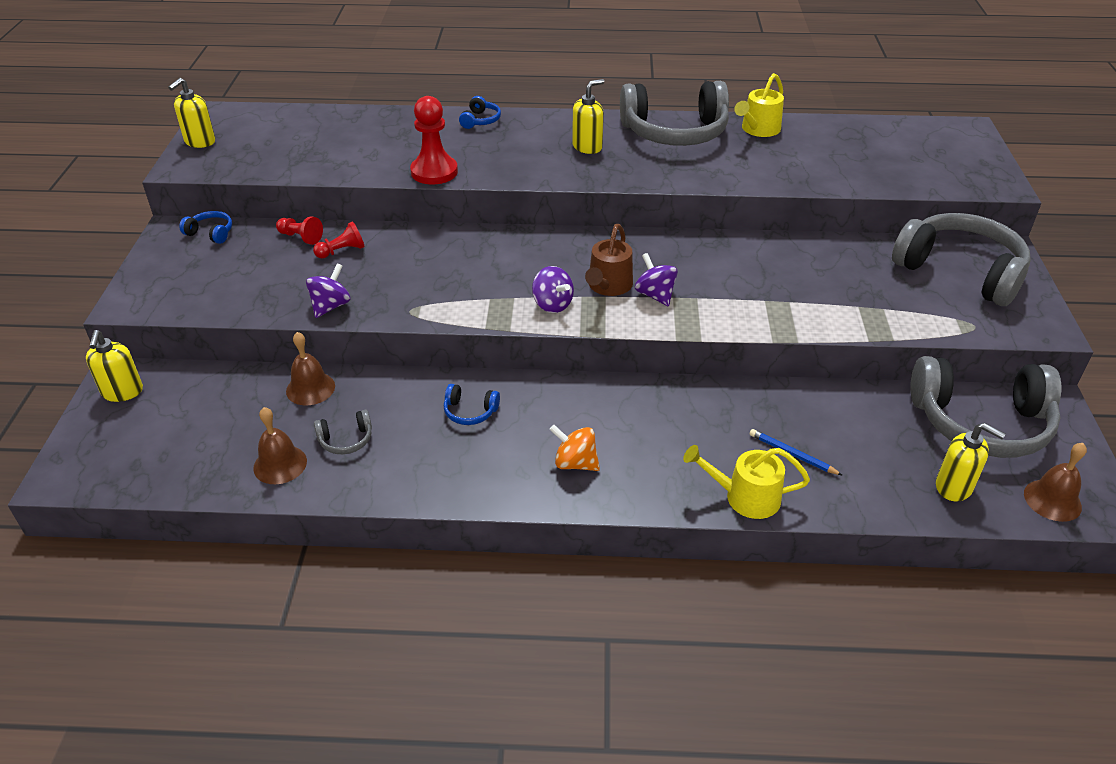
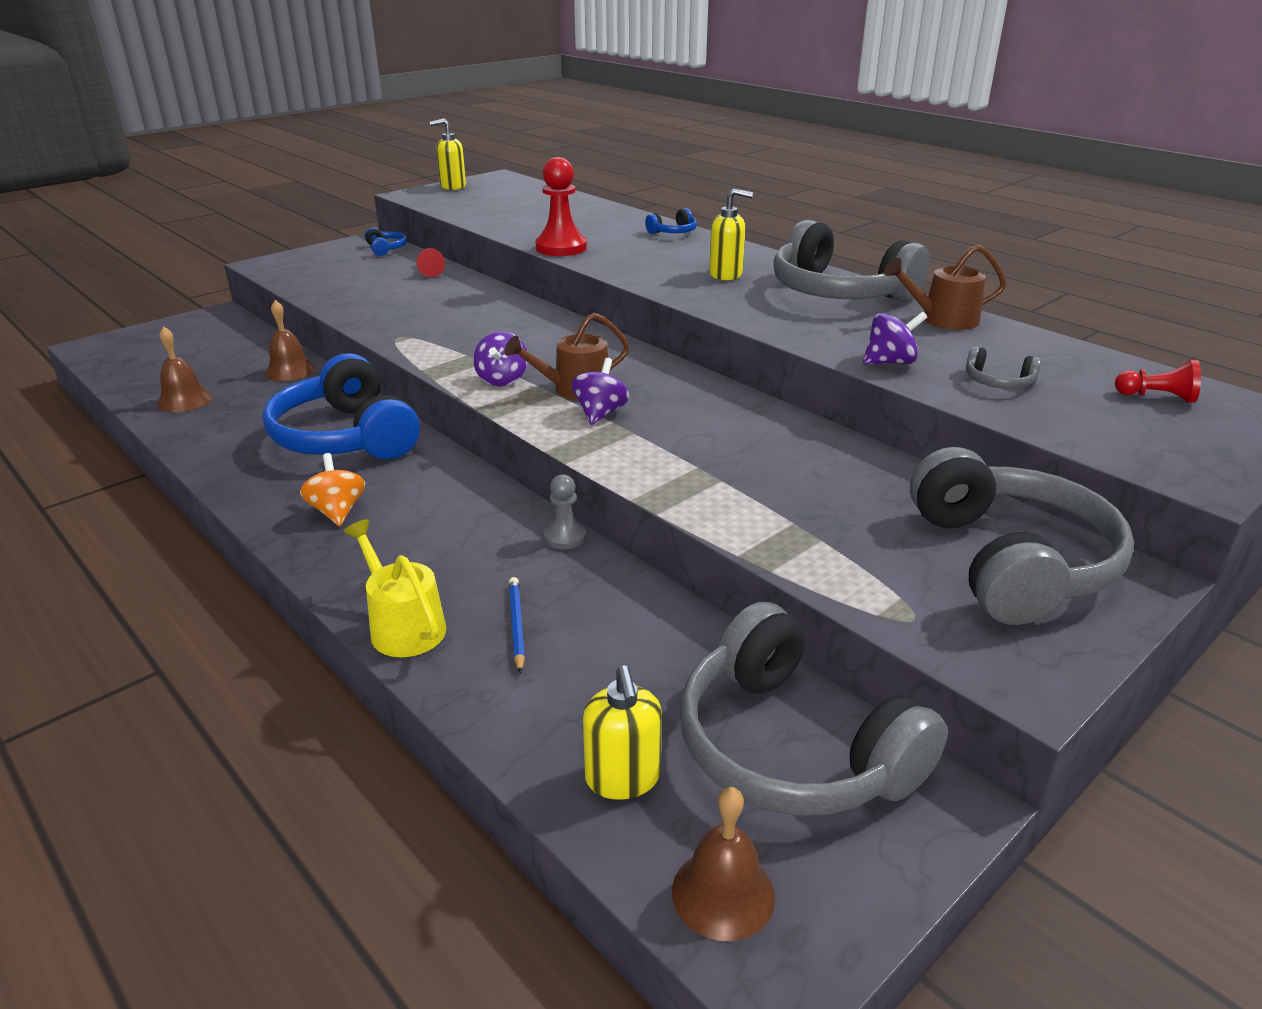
camera: 45 degrees right, 10 degrees down
yellow soap dispenser [86,330,143,402] -> none
purple spinning top [306,263,350,318] -> purple spinning top moved to [863,311,928,365]
red pawn [313,221,365,259] -> red pawn moved to [1115,360,1201,403]
grey headphones [314,410,372,454] -> grey headphones moved to [966,346,1042,389]
blue headphones [444,384,500,425] -> blue headphones [263,353,420,459], size x2.48
yellow watering can [734,73,784,137] -> brown watering can [884,245,1007,330]
none -> grey pawn [544,474,586,549]

